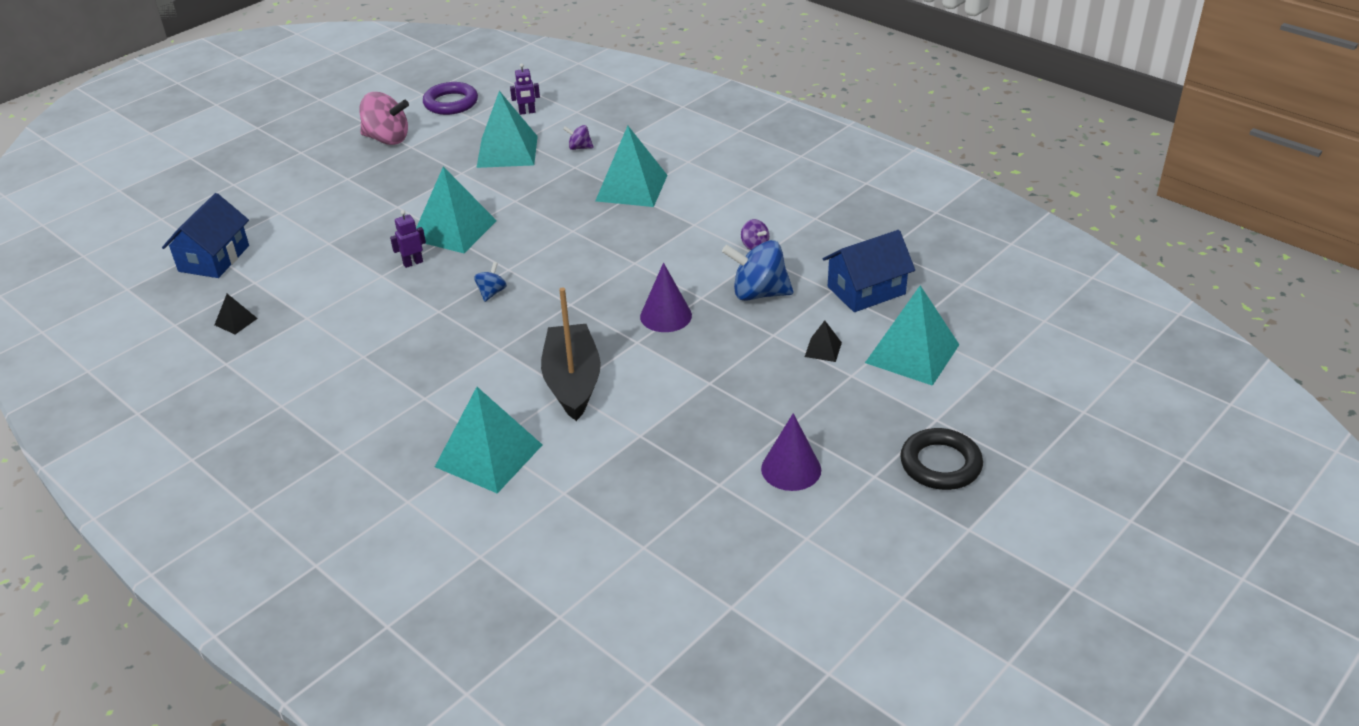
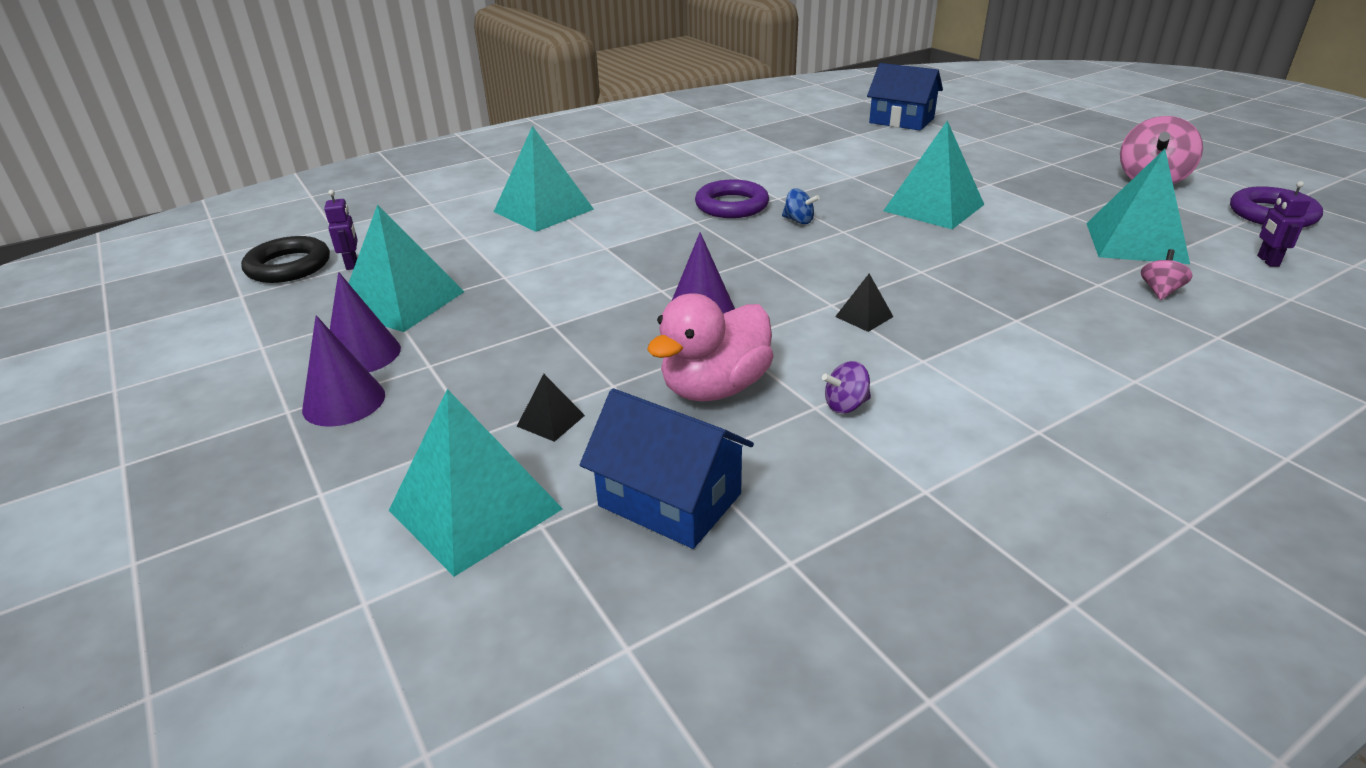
camera: 105 degrees right, 5 degrees down
black pyramid [215,294,258,334] -> black pyramid moved to [835,274,893,332]
purple robot [390,210,426,268] -> purple robot moved to [324,190,358,270]
black boat [541,287,601,421] -> none
purple spinning top [563,125,594,150] -> pink spinning top [1141,249,1193,300]
turquoise pyramid [595,126,667,207] -> turquoise pyramid moved to [349,204,464,332]
blue spinning top [722,240,793,301] -> pink duck [647,293,774,401]
blue house [823,230,915,312] -> blue house turned 45 degrees counterclockwise [580,389,754,549]
black ring [900,428,983,490] -> black ring moved to [241,236,330,283]
none -> purple cone [302,315,385,427]
none -> purple ring [695,179,769,218]

